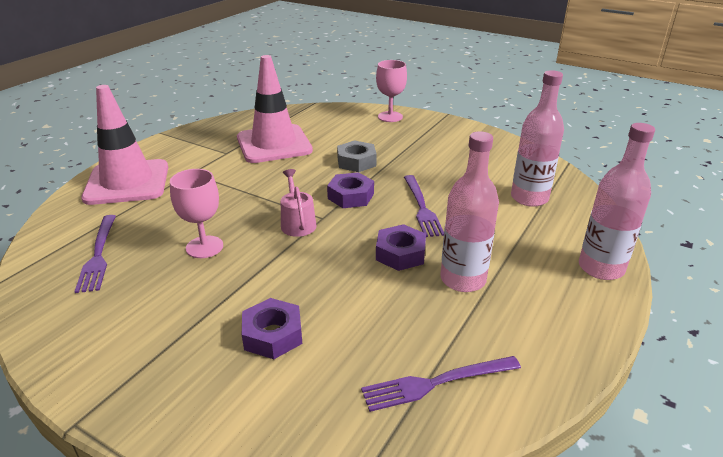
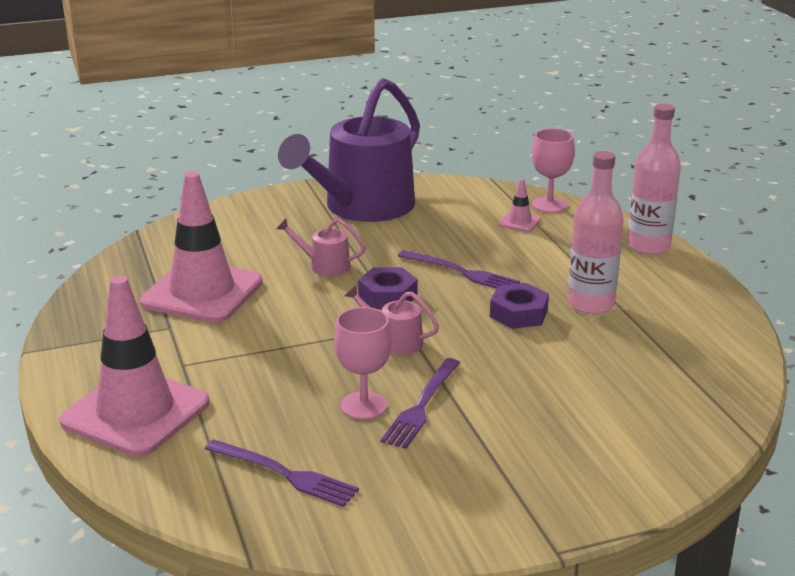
camera: 50 degrees left, 5 degrees down
purple nut [242,298,302,359] -> none
grey nut [337,140,377,172] -> pink watering can [276,218,366,276]
purple fork [361,356,521,412] -> purple fork moved to [381,358,460,449]
pink goblet [376,60,407,122] -> pink goblet moved to [532,128,575,213]
pink bottle [511,70,564,207] -> pink traffic cone [499,179,541,232]
none -> purple watering can [278,78,420,222]

